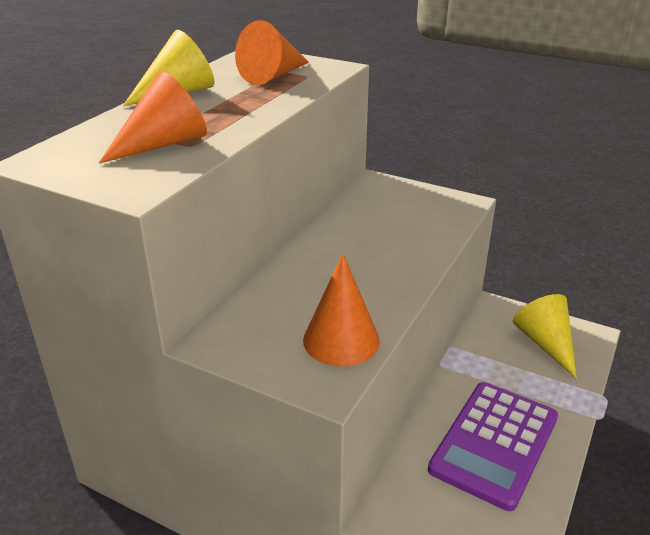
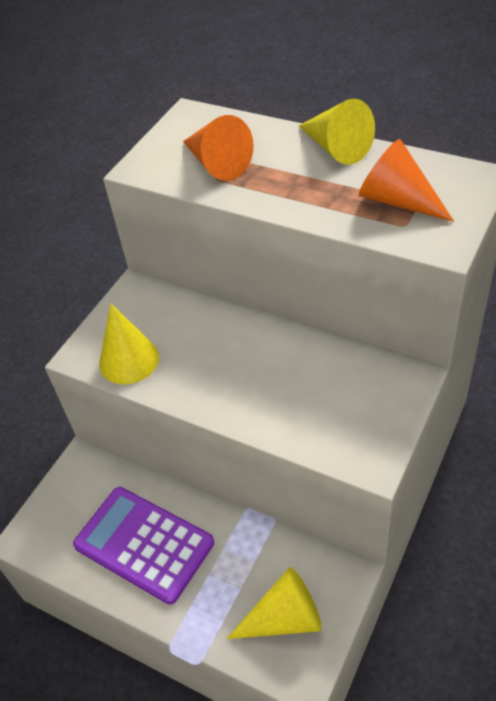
camera: 95 degrees right, 15 degrees up
orange cone [303,253,380,366] -> yellow cone [99,304,159,385]

